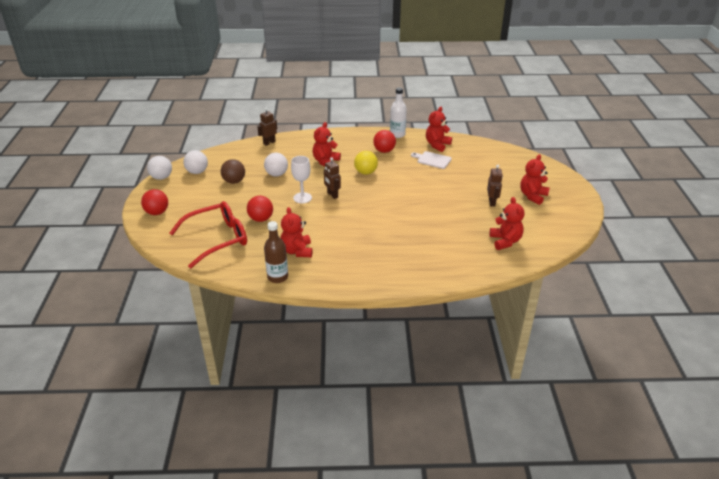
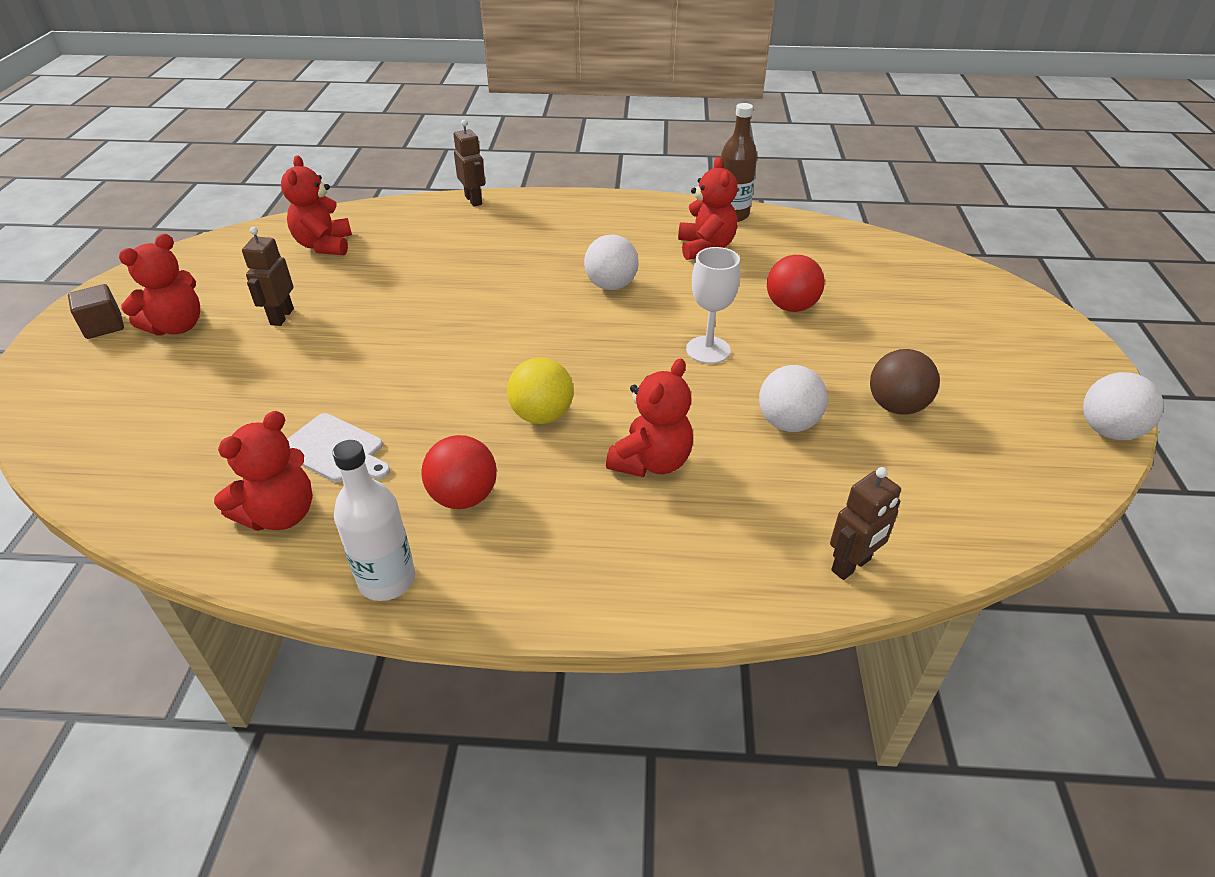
camera: 175 degrees left, 5 degrees up
red ball [141,189,168,215] -> none
red glasses [170,201,247,268] -> none
white ball [183,150,208,174] -> white ball moved to [584,234,638,290]
brown robot [324,157,341,199] -> brown robot moved to [453,120,485,206]
none -> brown cube [68,284,124,339]

